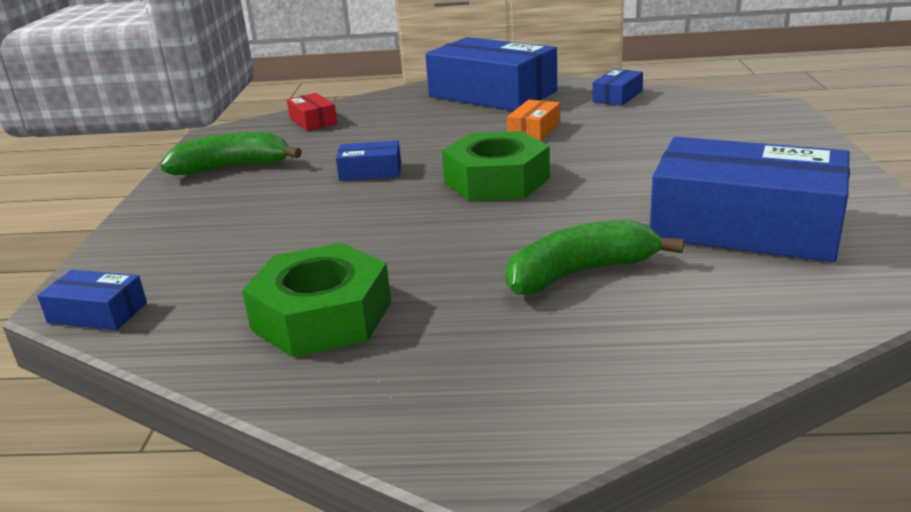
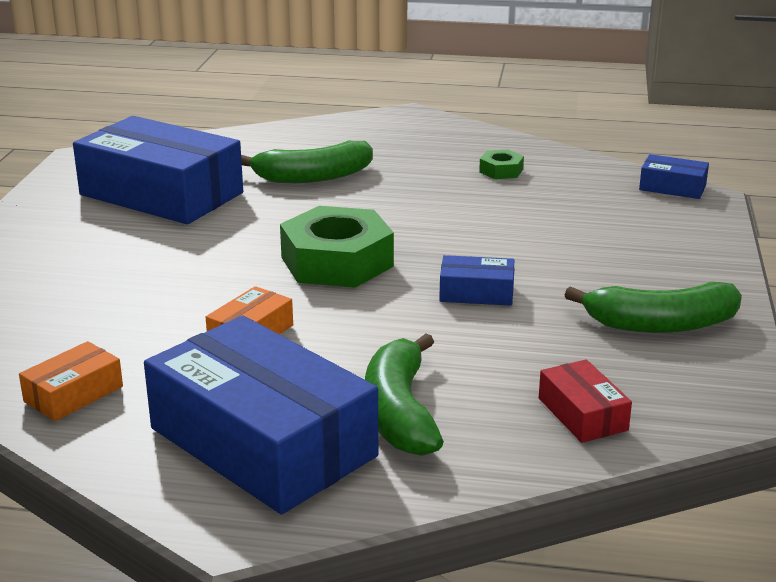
camera: 175 degrees left, 0 degrees up
green nut [242,243,391,357] -> green nut [479,150,524,179], size x0.46
blue box [592,69,643,106] -> orange box [19,341,123,421]
none -> green banana [365,333,444,456]

